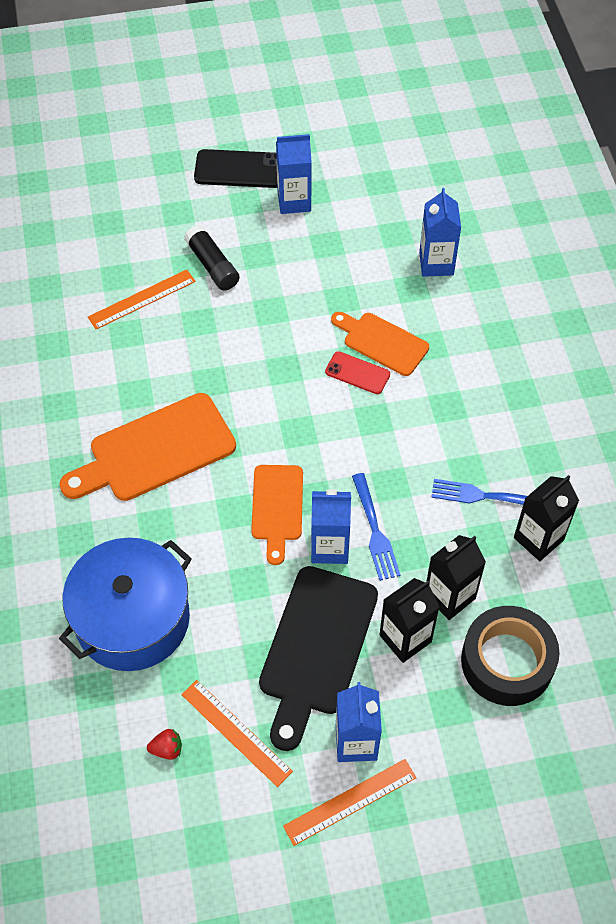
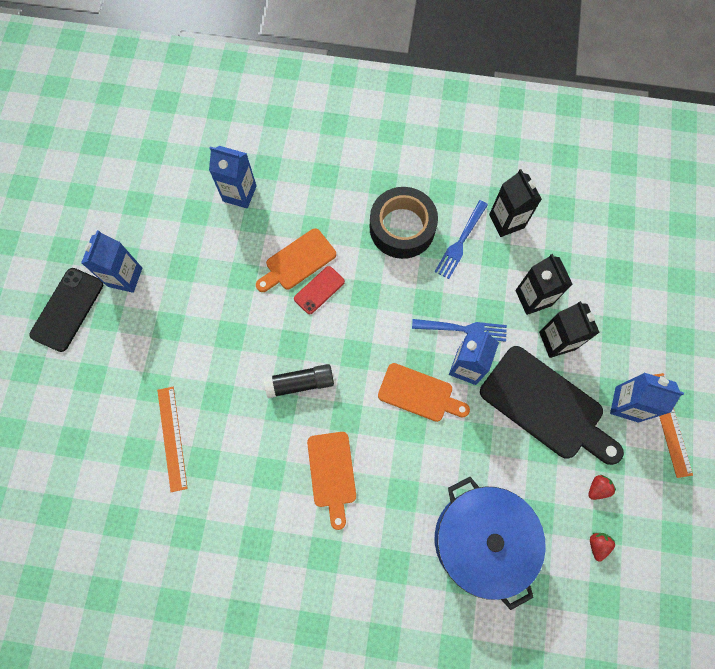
camera: 70 degrees left, 15 degrees up
orange cutting board [59,393,236,501] -> orange cutting board [307,432,356,530], size x0.61
orange ruler [181,680,293,787] -> red strawberry [588,475,616,500]
black glue stick [184,225,239,290] -> black glue stick moved to [264,364,334,398]
black tape [461,606,560,706] -> black tape moved to [370,187,438,259]

